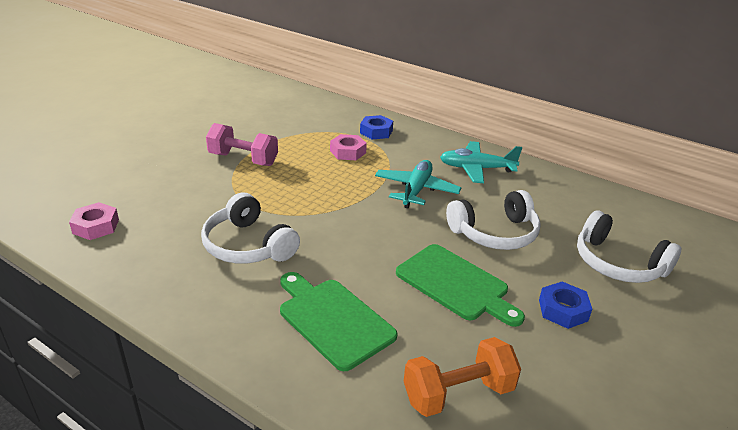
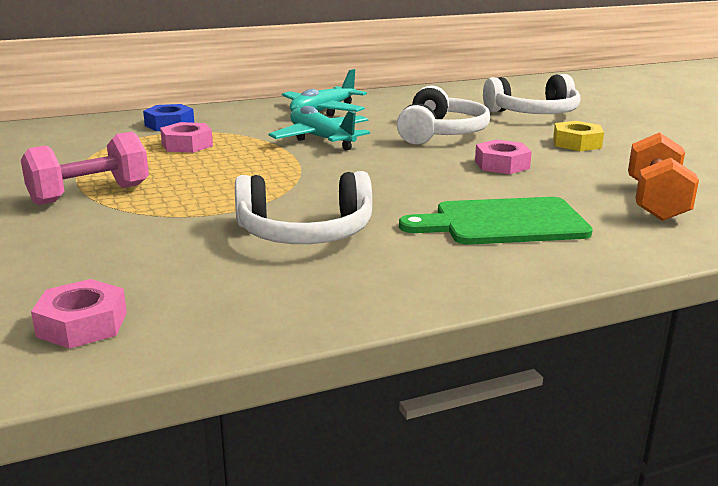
camera: 55 degrees left, 10 degrees down
green cutting board [396,244,525,327] -> pink nut [475,140,532,174]
blue nut [539,282,592,329] -> yellow nut [553,121,604,151]

